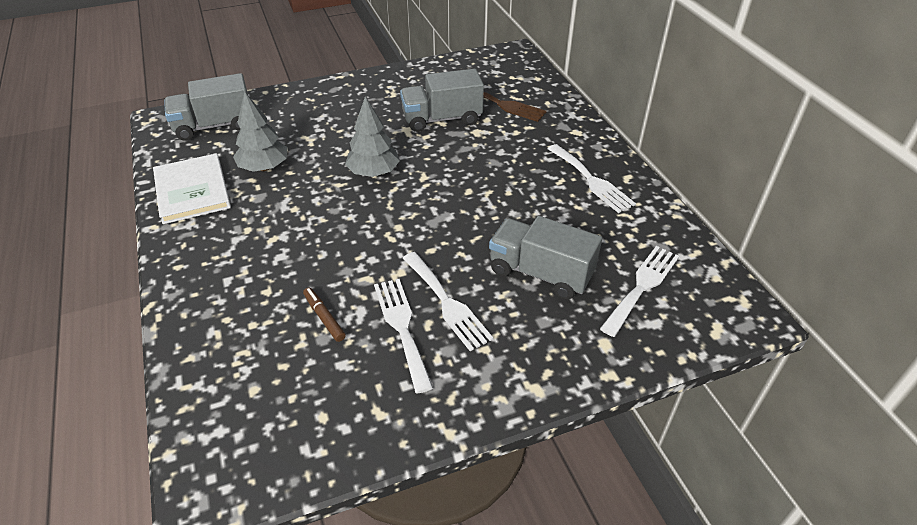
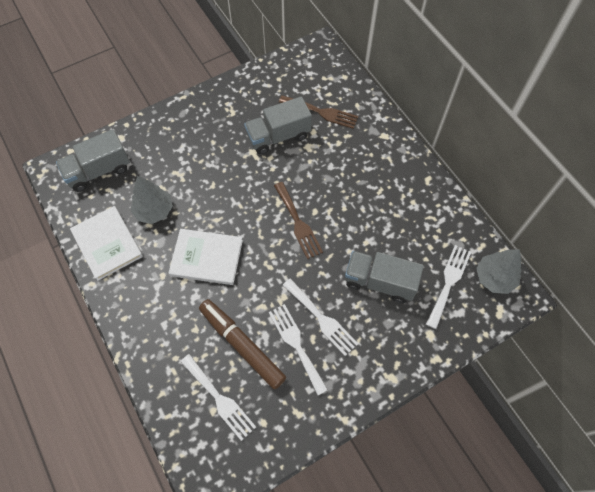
camera: 10 degrees left, 20 degrees up
brown marker [303,287,346,342] -> brown marker [199,299,286,389], size x2.22
grey tree [345,96,400,177] -> grey tree moved to [476,249,522,294]
white fork [547,144,636,213] -> white fork moved to [180,354,256,441]
none -> white book [169,229,243,285]
none -> brown fork [274,182,323,259]

